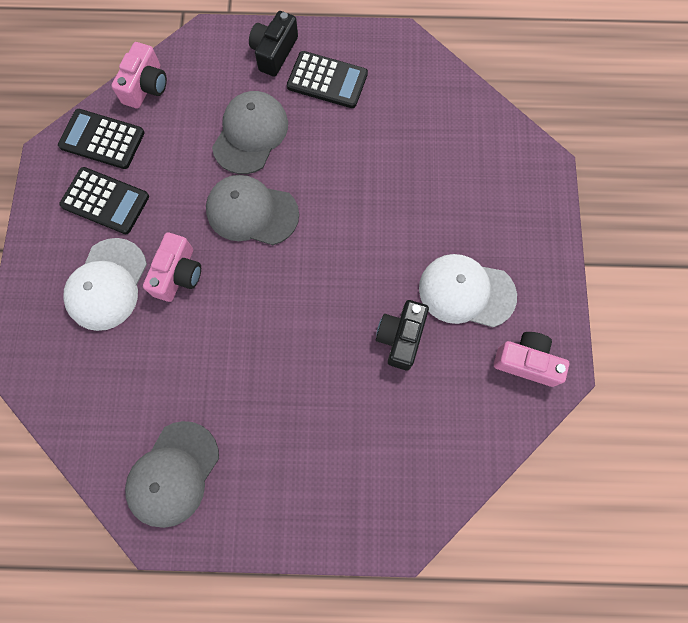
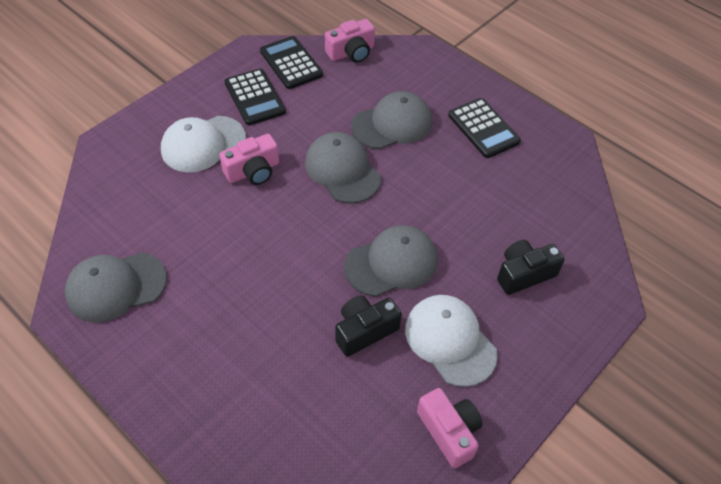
camera: 40 degrees right, 20 degrees down
black camera [249,11,298,77] -> black camera moved to [497,240,565,295]
none -> grey cap [344,225,438,297]

